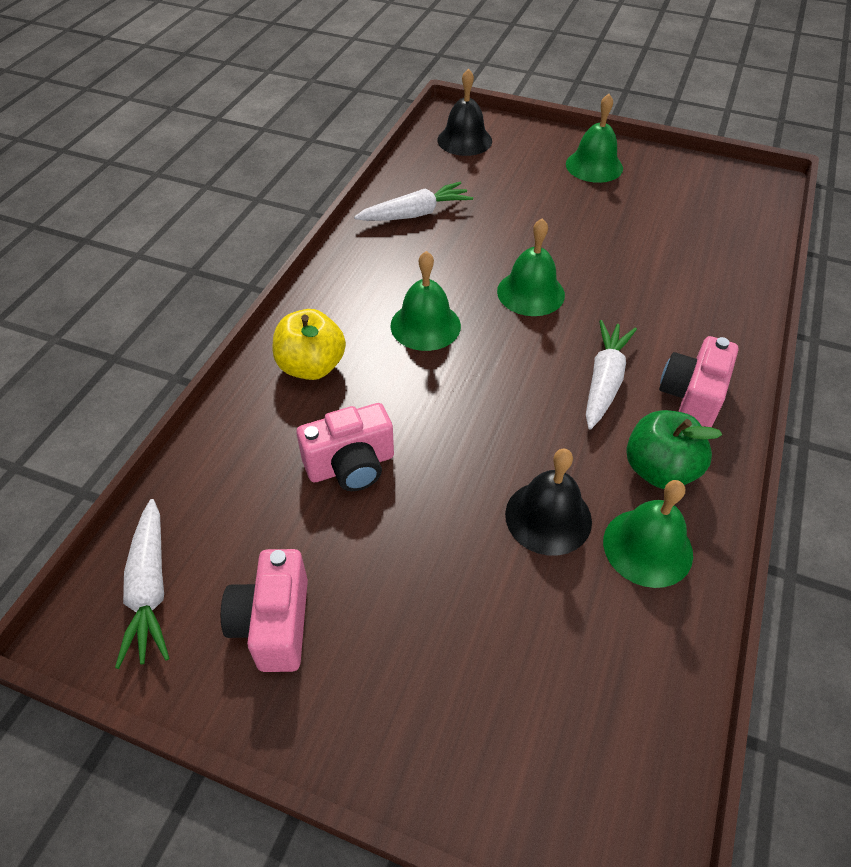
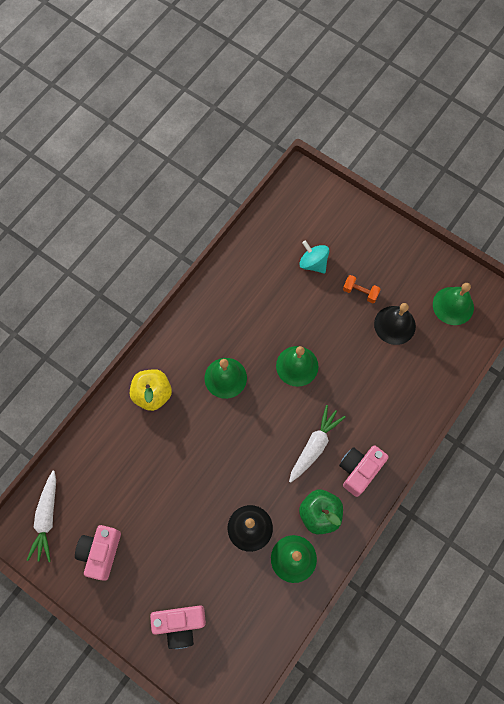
camera: 15 degrees right, 20 degrees up
pink camera [297,403,394,491] -> pink camera moved to [150,605,206,649]
white carrot [354,182,473,221] -> none
black bell [437,68,492,156] -> black bell moved to [374,303,416,345]
green bell [566,94,623,183] -> green bell moved to [433,283,474,325]
none -> turquoise spinning top [299,240,329,274]
none -> orange dumbbell [343,275,381,303]

